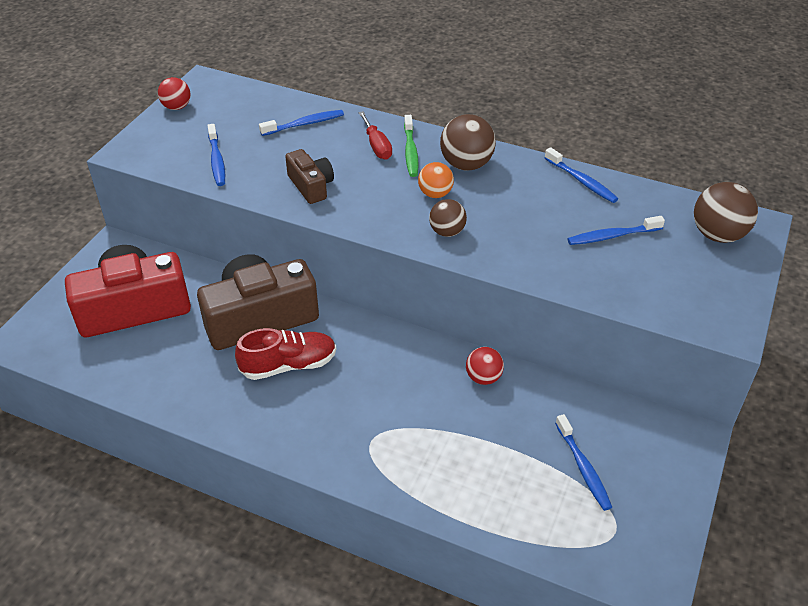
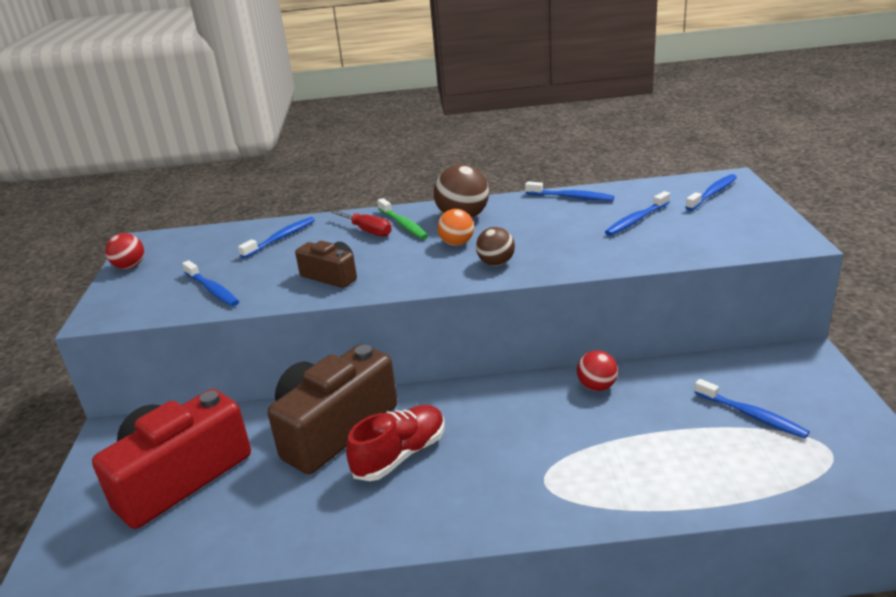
camera: 25 degrees left, 15 degrees down
brown ball [694,182,758,243] -> blue toothbrush [685,174,737,211]

